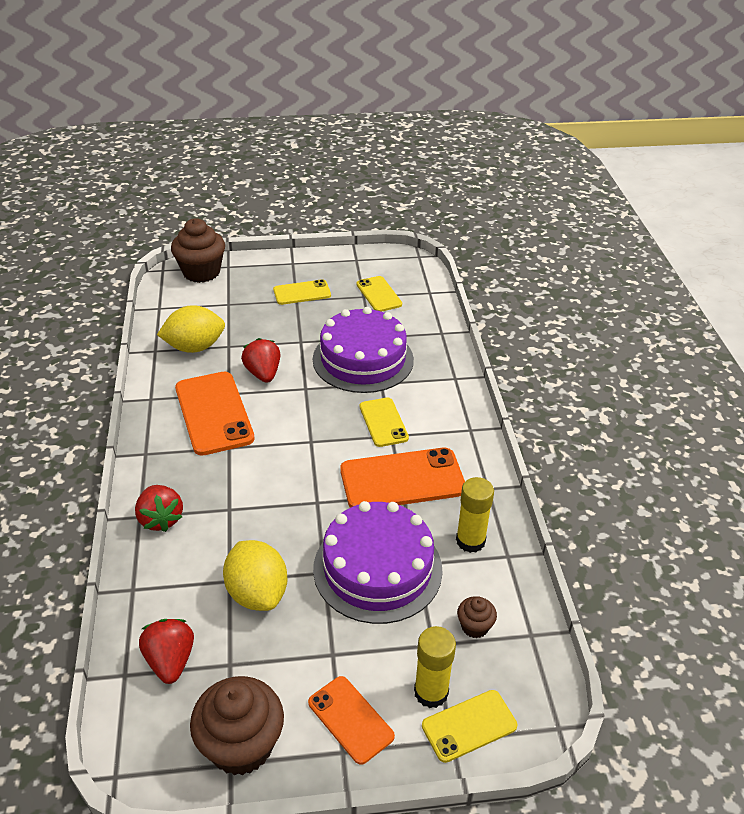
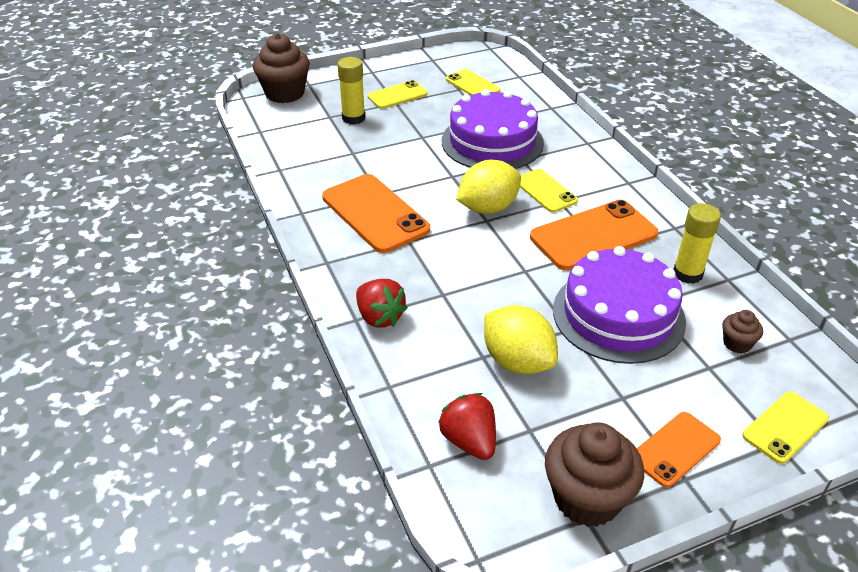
camera: 15 degrees left, 0 degrees up
yellow lemon [157,305,225,353] -> yellow lemon moved to [456,160,521,214]
red strawberry [241,338,280,383] -> none
orange phone [308,676,395,765] -> orange phone turned 75 degrees counterclockwise [637,412,721,487]
yellow glue stick [414,626,456,708] -> yellow glue stick moved to [338,57,365,125]

